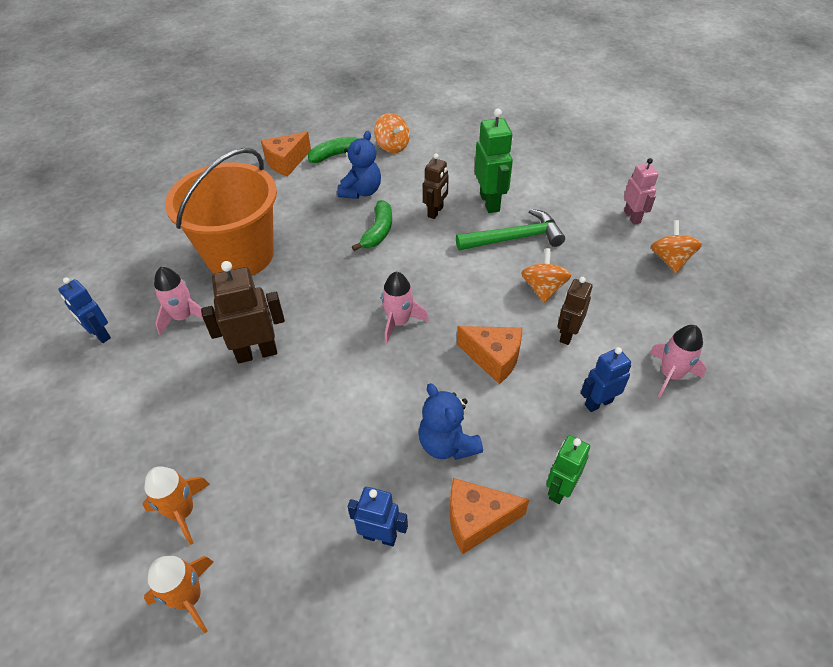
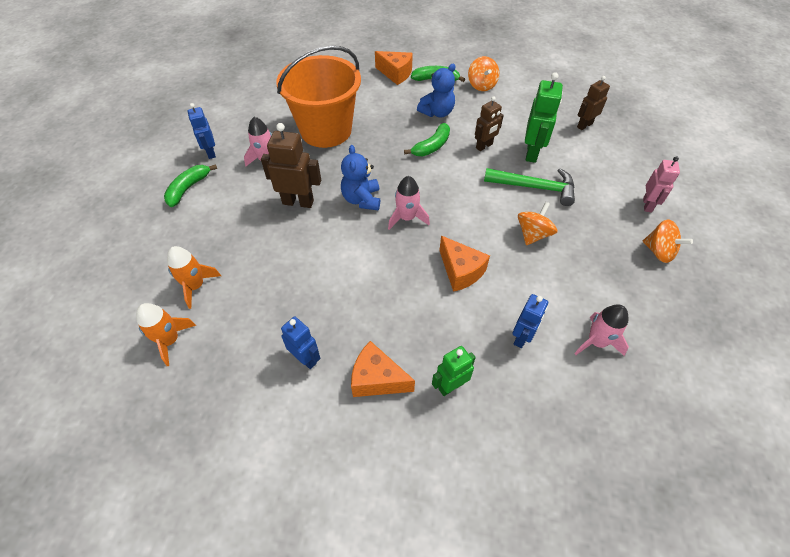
camera: 25 degrees right, 5 degrees up
orange cheese [261,131,311,177] -> orange cheese turned 135 degrees counterclockwise [375,51,413,85]
blue teddy bear [418,383,483,460] -> blue teddy bear moved to [341,145,380,210]
brown robot [557,277,592,345] -> brown robot moved to [577,76,610,130]
blue robot [581,347,631,412] -> blue robot turned 120 degrees clockwise [512,294,548,348]
orange spinning top [651,220,702,273] -> orange spinning top turned 105 degrees clockwise [643,219,693,263]
none -> green banana [164,164,217,207]

